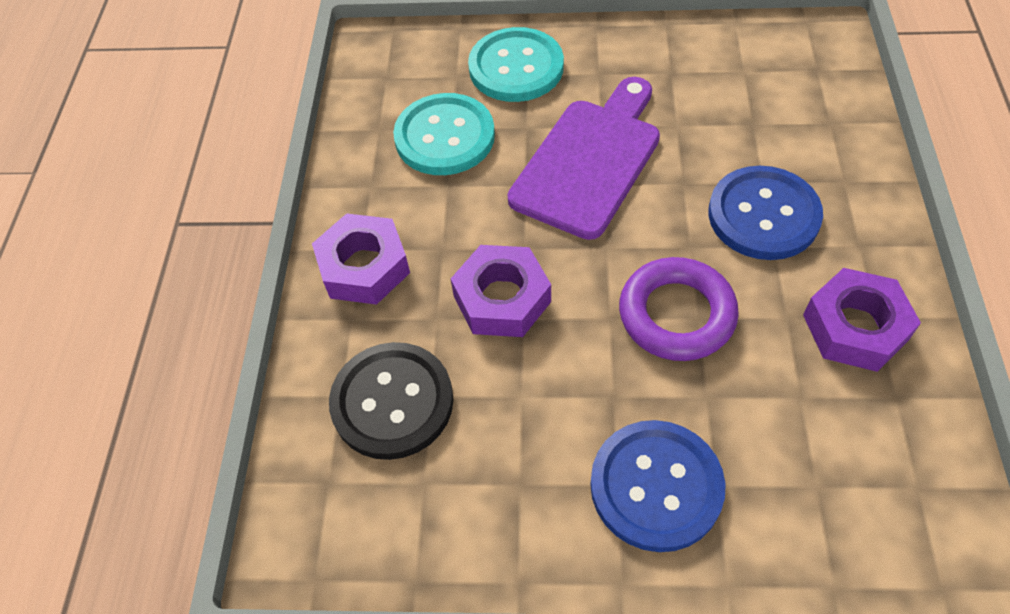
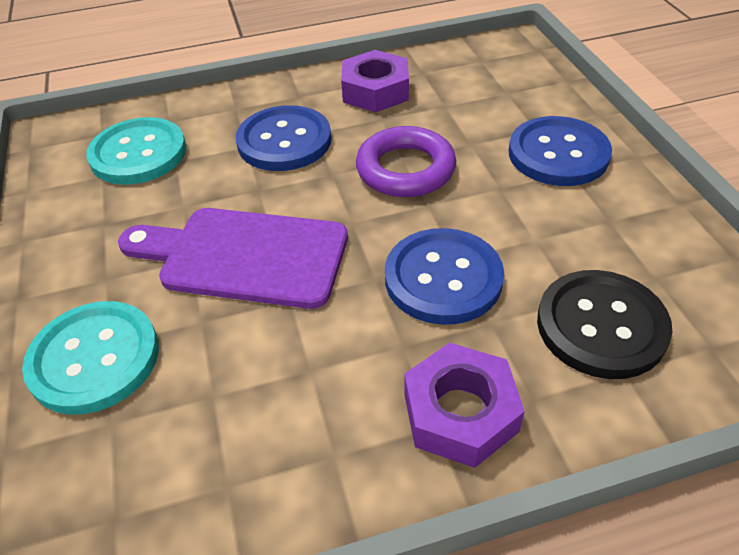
camera: 110 degrees left, 10 degrees down
turquoise button [393,93,495,175] -> turquoise button moved to [86,117,186,185]
purple nut [451,245,551,337] -> blue button [385,228,504,325]

